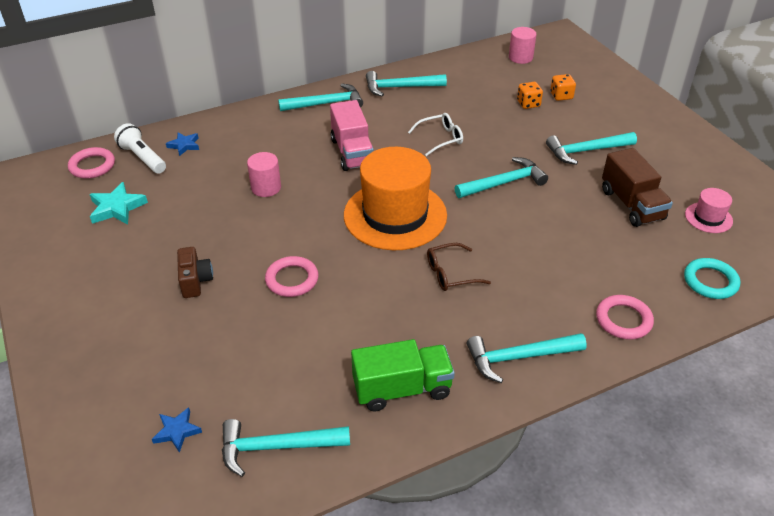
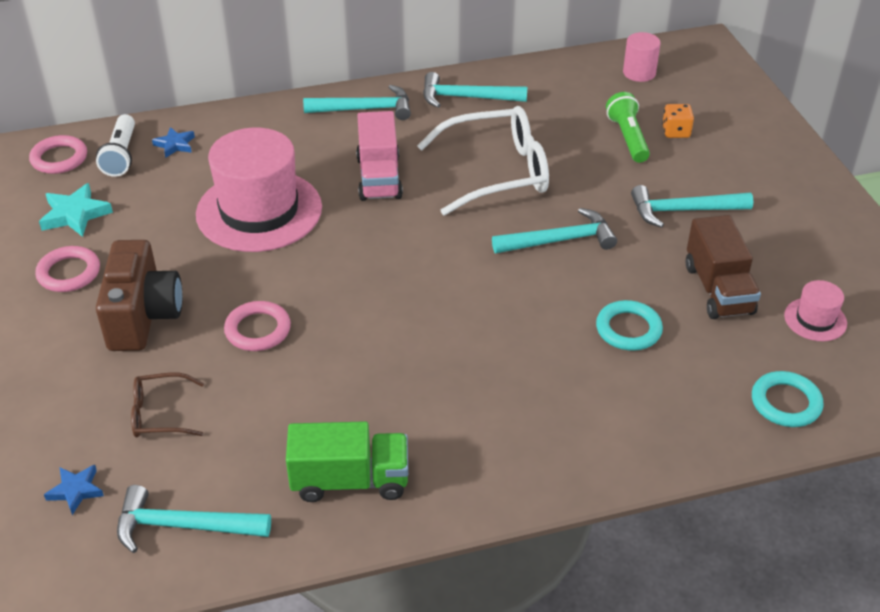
camera: 10 degrees right, 0 degrees up
white flashlight [114,123,166,174] -> white flashlight turned 150 degrees counterclockwise [96,114,135,177]
brown camera [177,247,213,298] -> brown camera [96,240,182,351], size x1.80
pink cylinder [247,152,281,197] -> pink hat [196,128,322,252]
orange hat [344,147,447,250] -> none
white glasses [408,113,463,156] -> white glasses [417,106,549,216], size x2.00
brown glasses [427,243,491,291] -> brown glasses moved to [131,373,204,438]
turquoise hammer [467,333,587,383] -> none
orange dice [517,82,543,109] -> green flashlight [606,92,650,163]
pink ring [596,295,654,340] -> pink ring moved to [35,246,100,292]
none -> turquoise ring [596,300,663,351]

